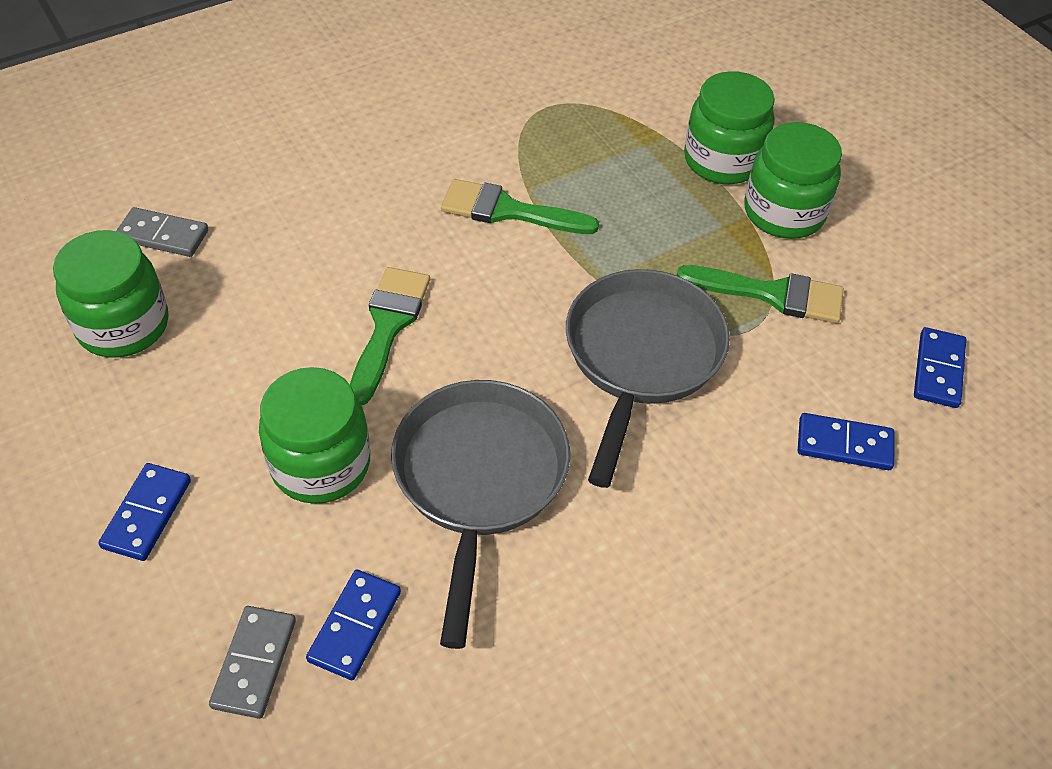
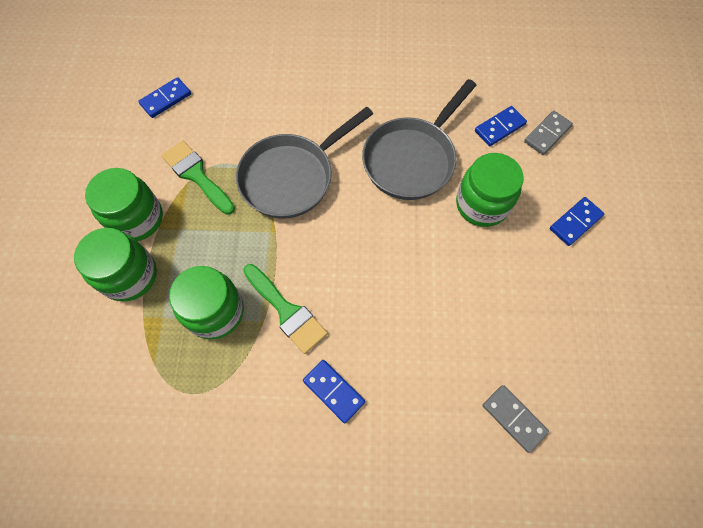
camera: 145 degrees left, 15 degrees up
green jar [53,230,168,358] -> green jar moved to [169,266,244,339]
green brush [350,267,430,406] -> none
blue domino [798,413,894,470] -> blue domino moved to [303,360,365,423]

